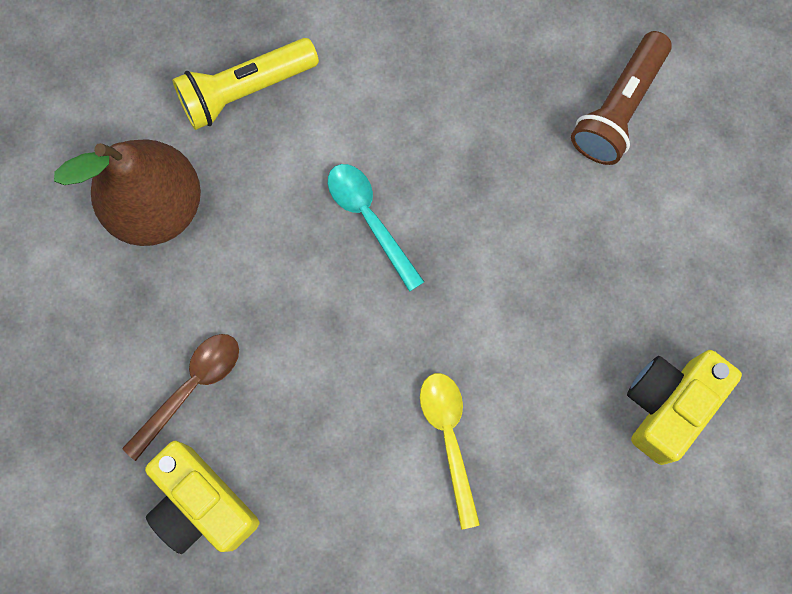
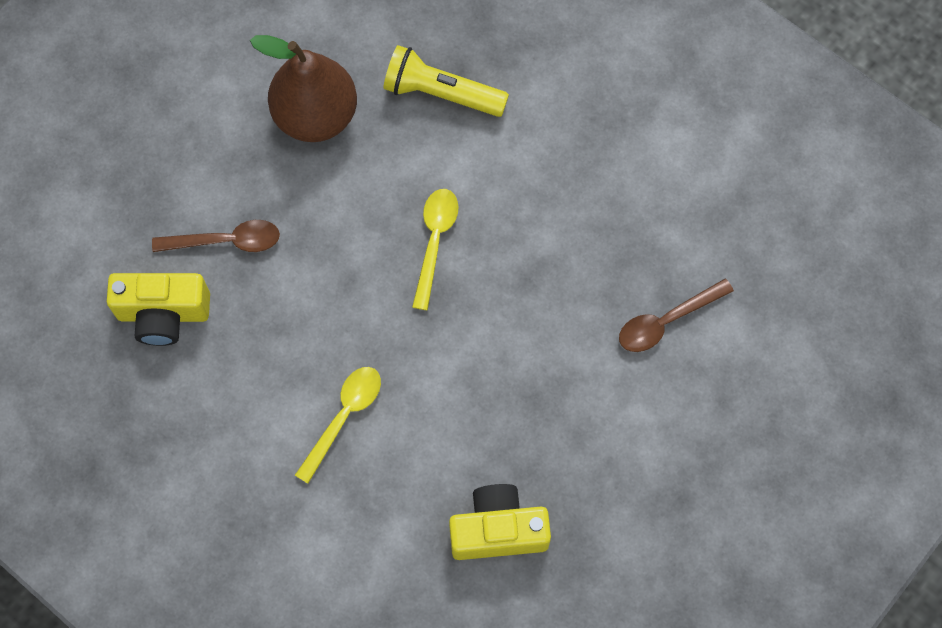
camera: 45 degrees right, 5 degrees down
yellow camera [145,441,259,554] -> yellow camera turned 90 degrees counterclockwise [107,273,210,346]
turquoise spoon [328,164,424,292] -> yellow spoon [412,189,459,310]
brown flashlight [571,31,672,165] -> brown spoon [619,278,734,352]

